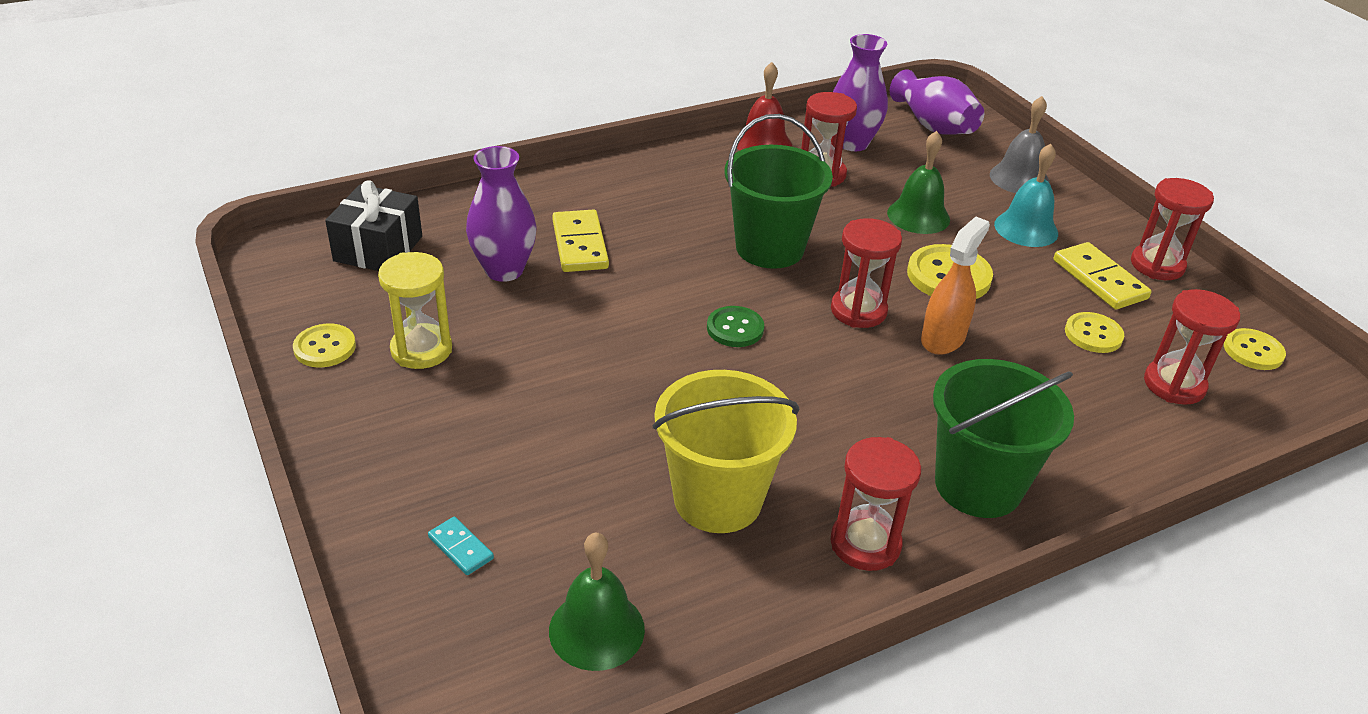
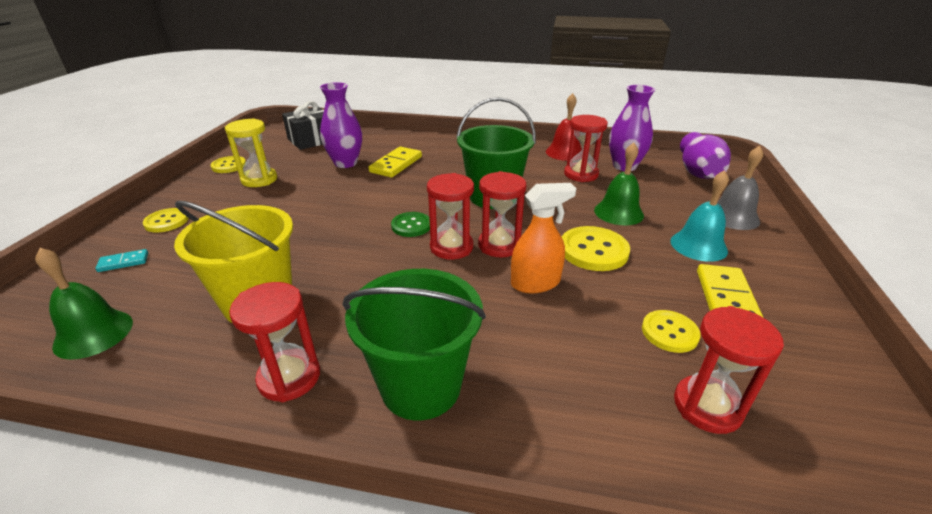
camera: 40 degrees right, 5 degrees down
turquoise domino [428,517,494,575] -> turquoise domino turned 75 degrees clockwise [96,249,148,272]
red hourglass [1131,178,1214,280] -> red hourglass moved to [427,173,474,259]
yellow button [1224,328,1286,370] -> yellow button moved to [143,208,189,233]

